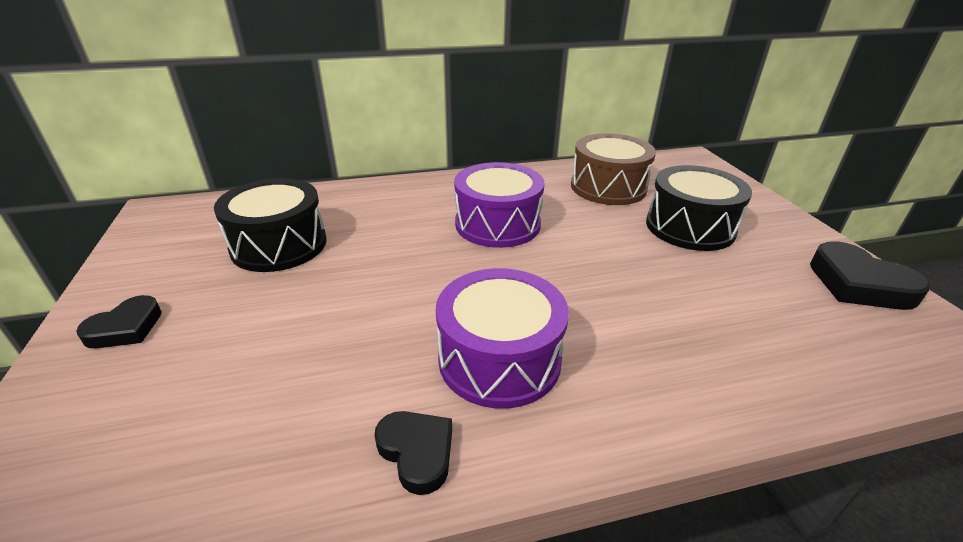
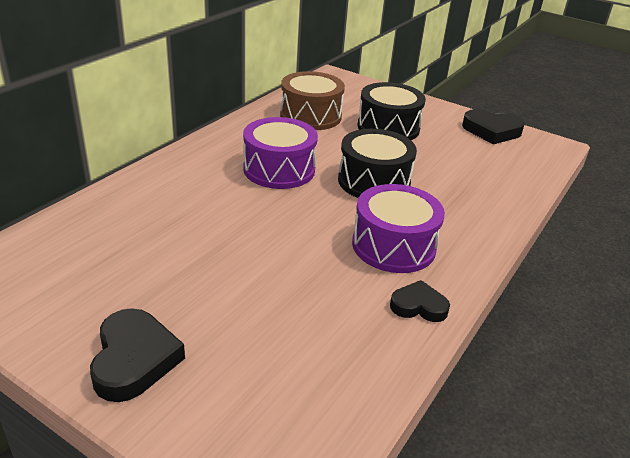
camera: 45 degrees left, 0 degrees up
black heart [76,295,162,348] -> black heart [90,308,185,402], size x1.57
black drum [214,178,327,272] -> black drum moved to [338,129,417,198]

